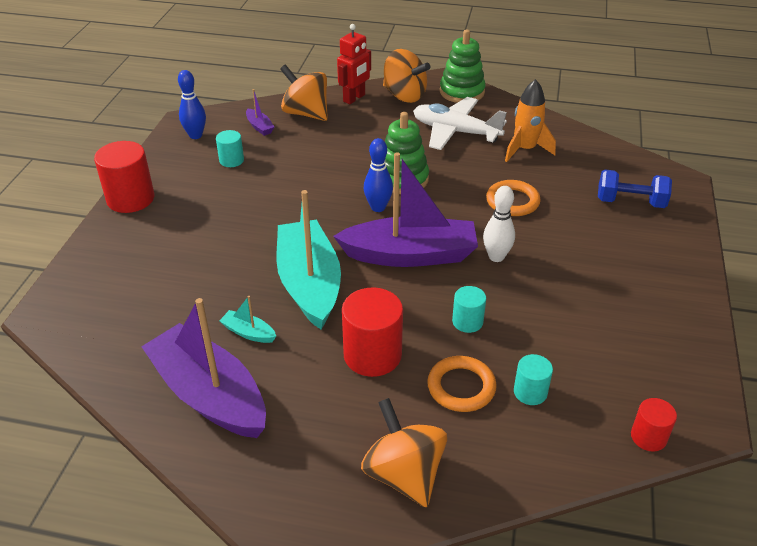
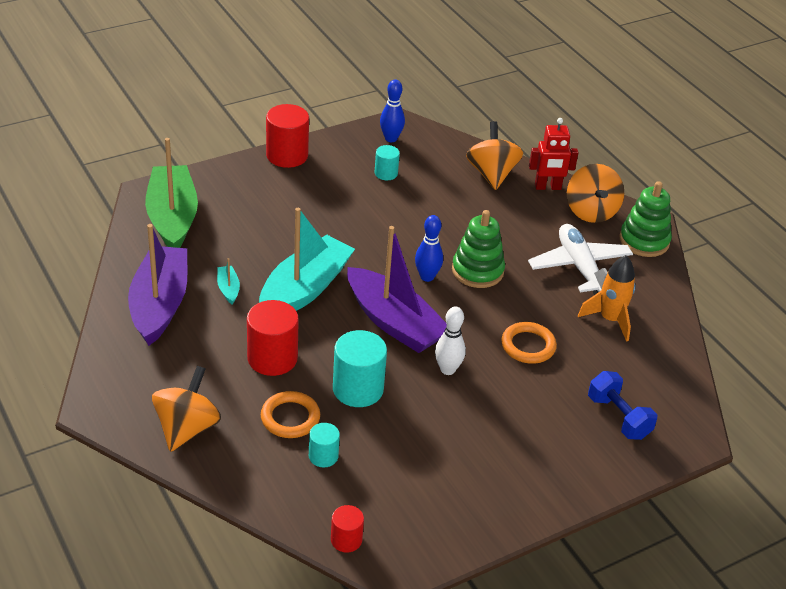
camera: 45 degrees right, 0 degrees up
purple boat [246,89,274,136] -> none
turquoise cylinder [452,286,486,333] -> turquoise cylinder [333,330,387,407], size x1.80
none -> green boat [145,138,198,248]

